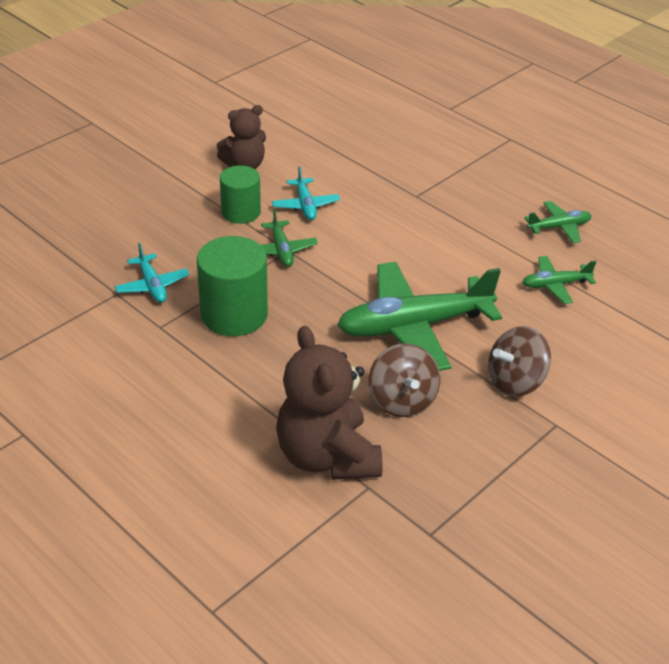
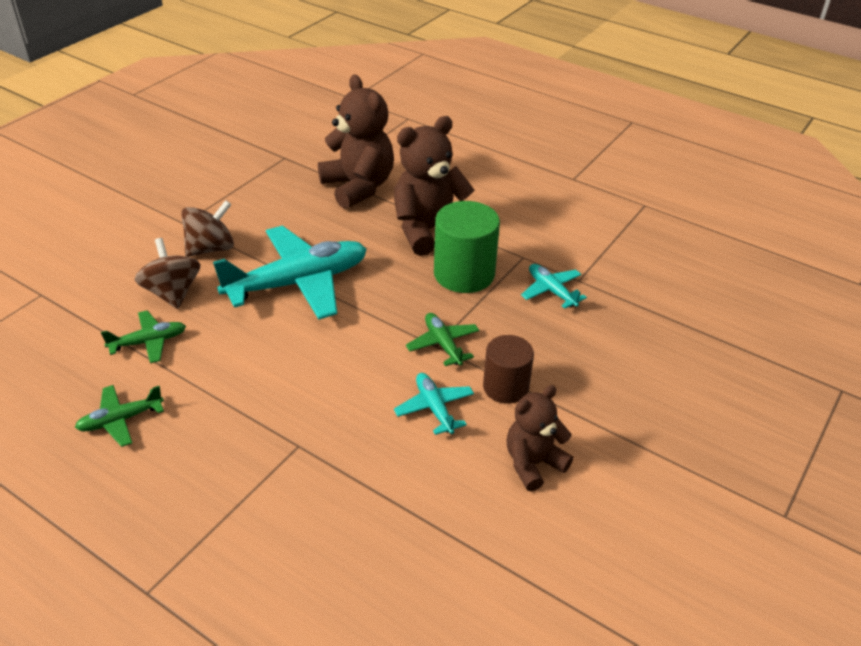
camera: 170 degrees right, 0 degrees up
green cylinder [220,165,261,224] -> brown cylinder [483,335,534,404]
green plane [337,262,502,371] -> turquoise plane [213,226,367,320]
brown spinning top [369,344,440,417] -> brown spinning top moved to [135,238,200,309]
none -> brown teddy bear [394,116,475,256]

